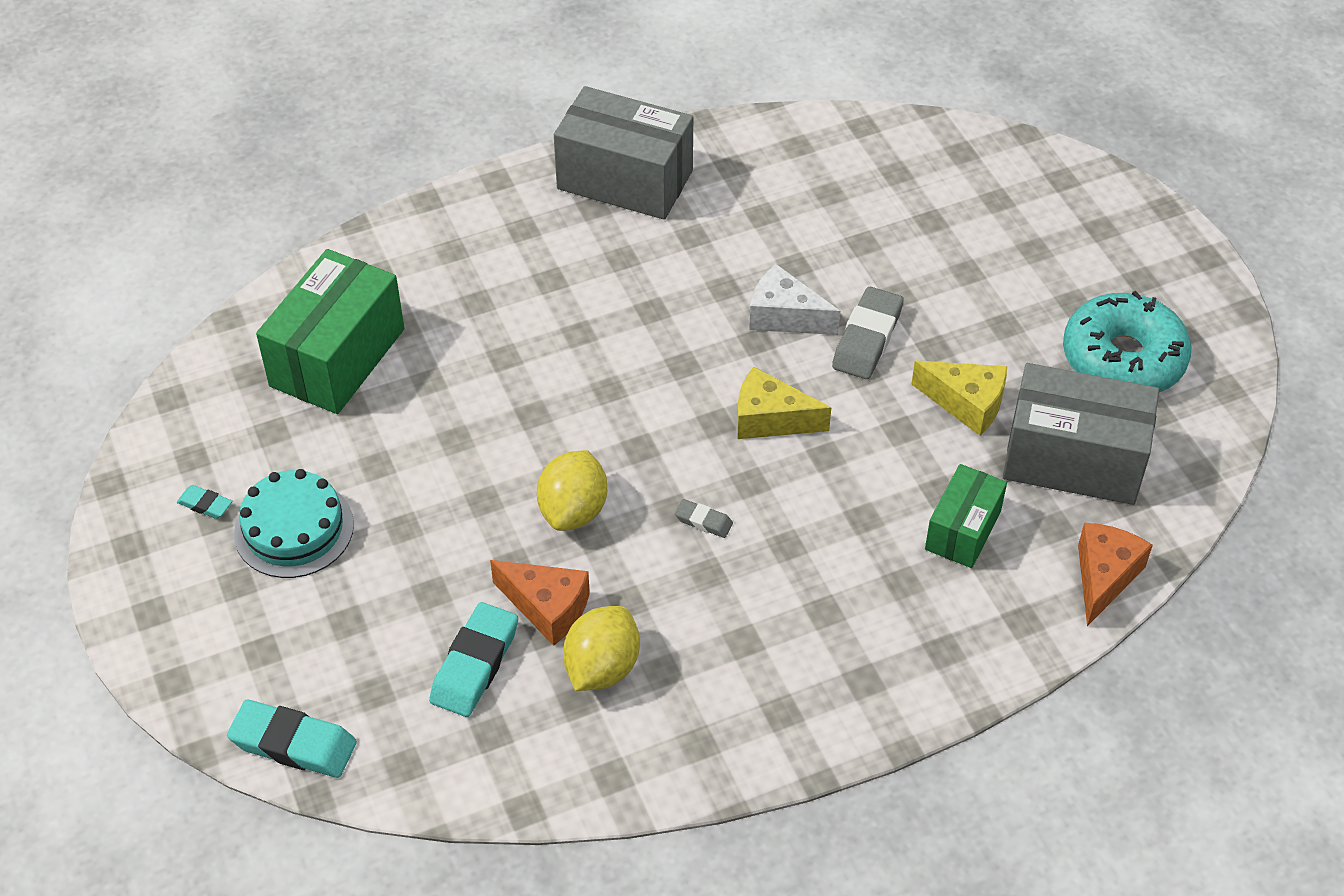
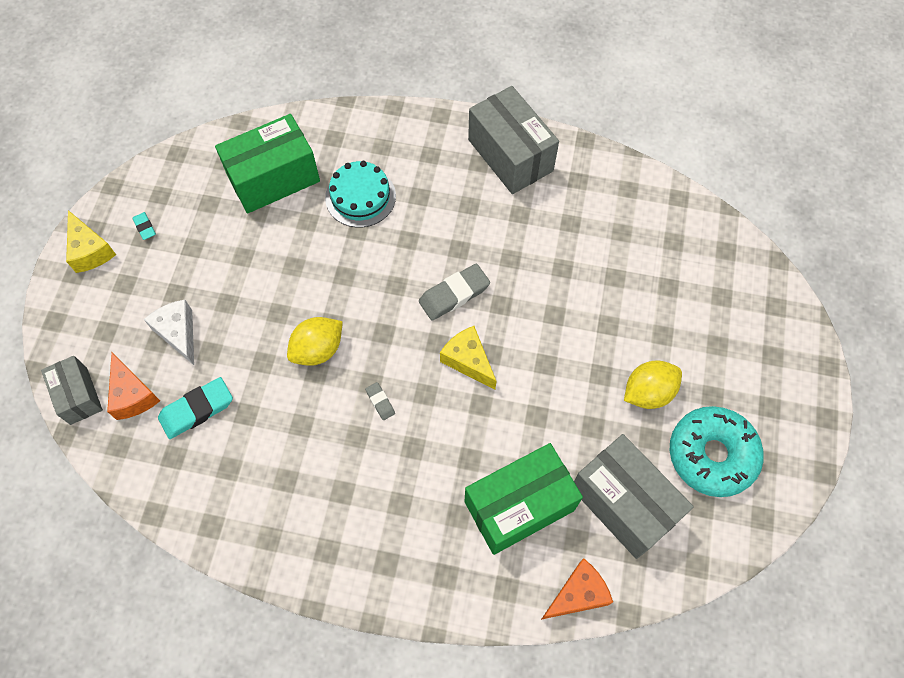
camera: 35 degrees right, 15 degrees up
turquoise eraser [227,700,357,778] -> grey box [41,356,103,425]
turquoise cake [234,469,354,578] -> turquoise cake moved to [325,161,396,227]
orange cheese [490,560,590,646] -> orange cheese moved to [107,352,160,420]
yellow lemon [563,606,640,691] -> yellow lemon moved to [624,360,682,409]
white cheese [749,264,840,335] -> white cheese moved to [144,300,194,365]
grey eraser [832,287,904,379] -> grey eraser moved to [419,264,490,321]
yellow cheese [911,360,1007,436] -> yellow cheese moved to [66,210,116,273]
green box [925,464,1007,568] -> green box [464,443,583,555], size x1.71

